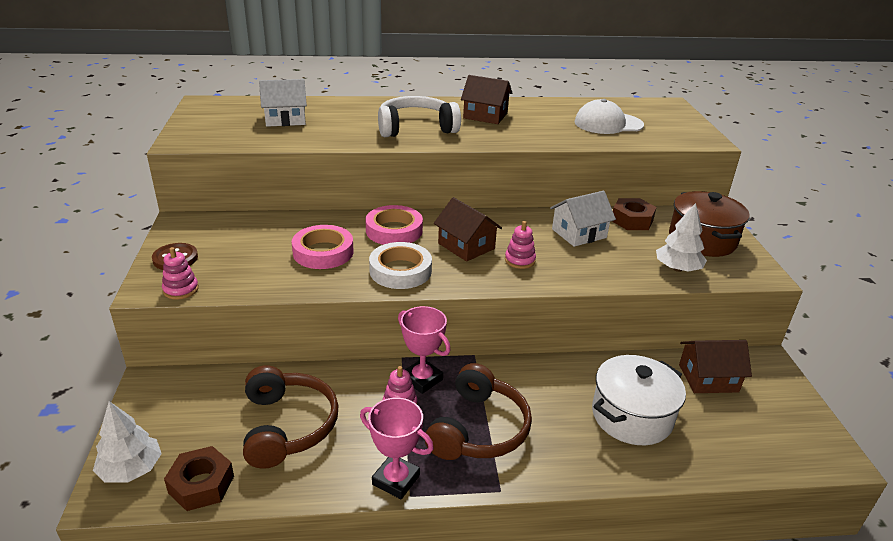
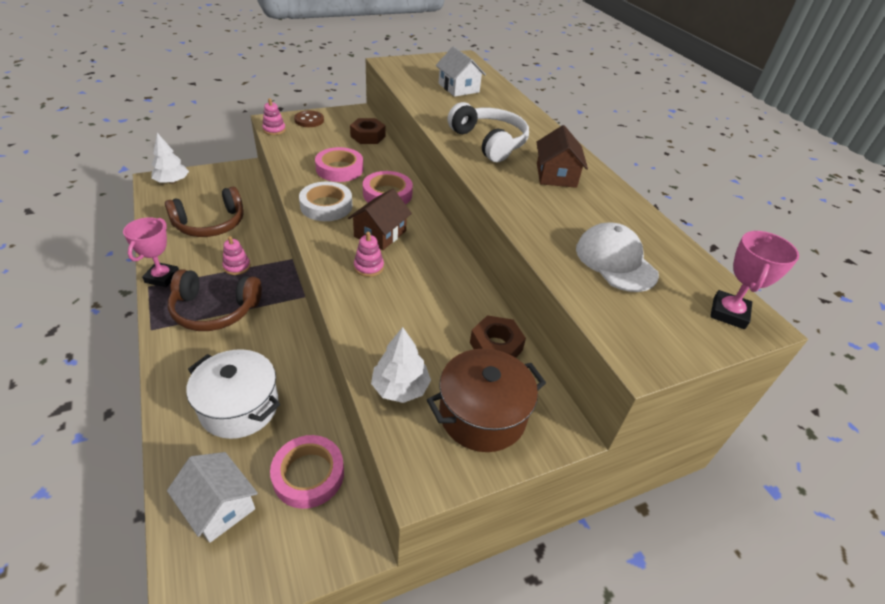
camera: 70 degrees right, 10 degrees up
brown nut [164,446,234,511] -> brown nut moved to [350,118,385,144]
pink trophy [398,306,451,394] -> pink trophy moved to [710,231,799,329]
white house [550,191,616,247] -> white house moved to [167,452,258,543]
brown house [679,340,752,393] -> pink tape [270,435,344,509]

